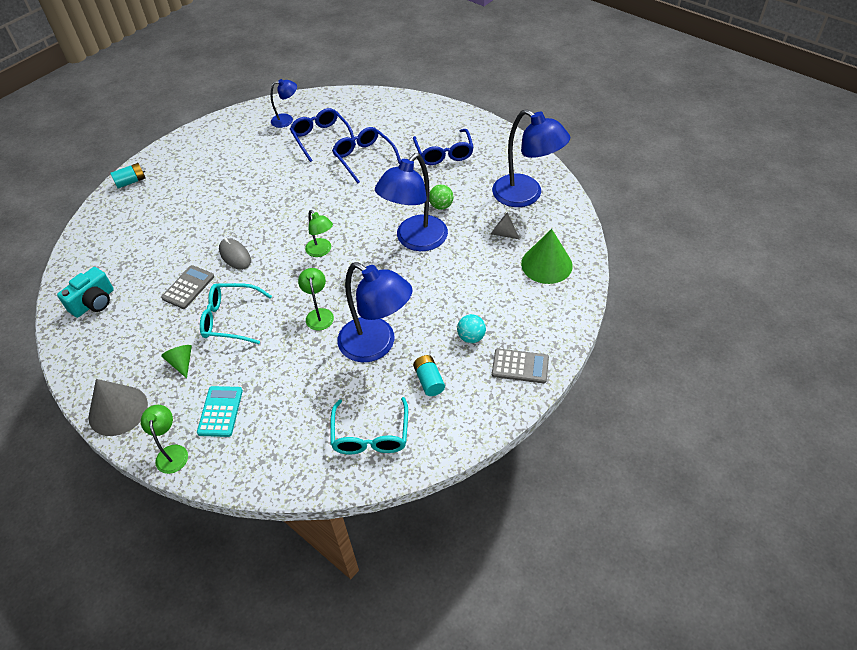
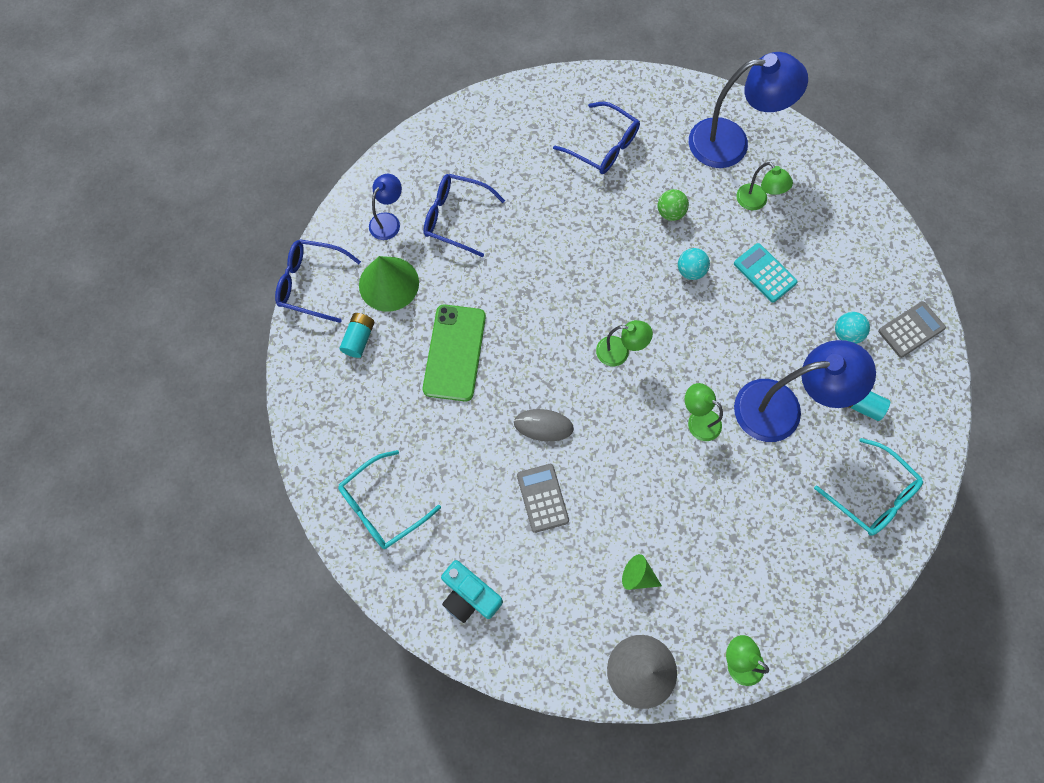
camera: 45 degrees left, 20 degrees up
turquoise camera [57,267,114,318] -> turquoise camera turned 135 degrees clockwise [441,560,503,623]
turquoise battery [110,163,145,189] -> turquoise battery moved to [339,313,375,358]
turquoise calculator [197,386,243,437] -> turquoise calculator moved to [734,243,798,303]
turquoise glasses [200,283,272,344] -> turquoise glasses moved to [338,450,441,549]
blue glasses [332,127,401,183] -> blue glasses moved to [275,239,361,323]
blue lamp [375,153,448,251] -> turquoise ball [678,248,710,280]
grey cone [491,213,520,239] -> green lamp [736,162,793,210]
green cone [521,229,573,284] -> green cone moved to [359,256,419,312]
none -> green phone [423,305,486,401]

